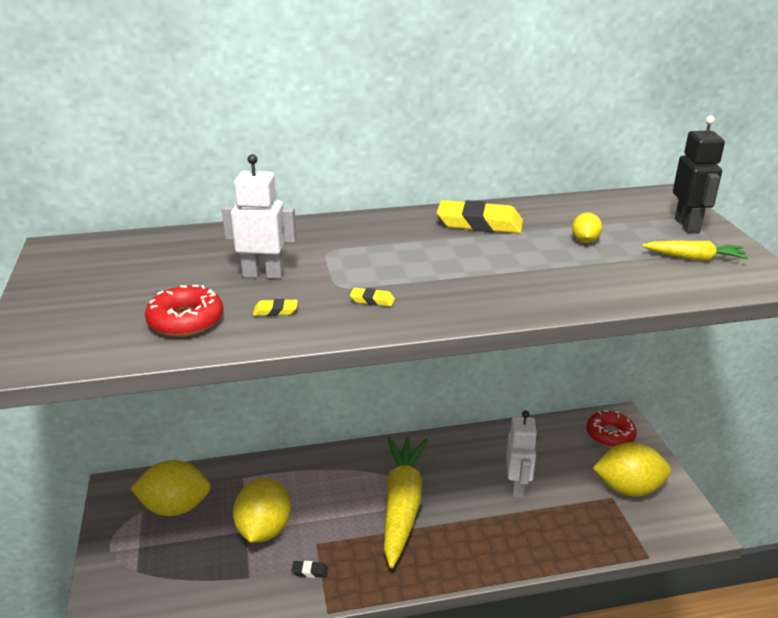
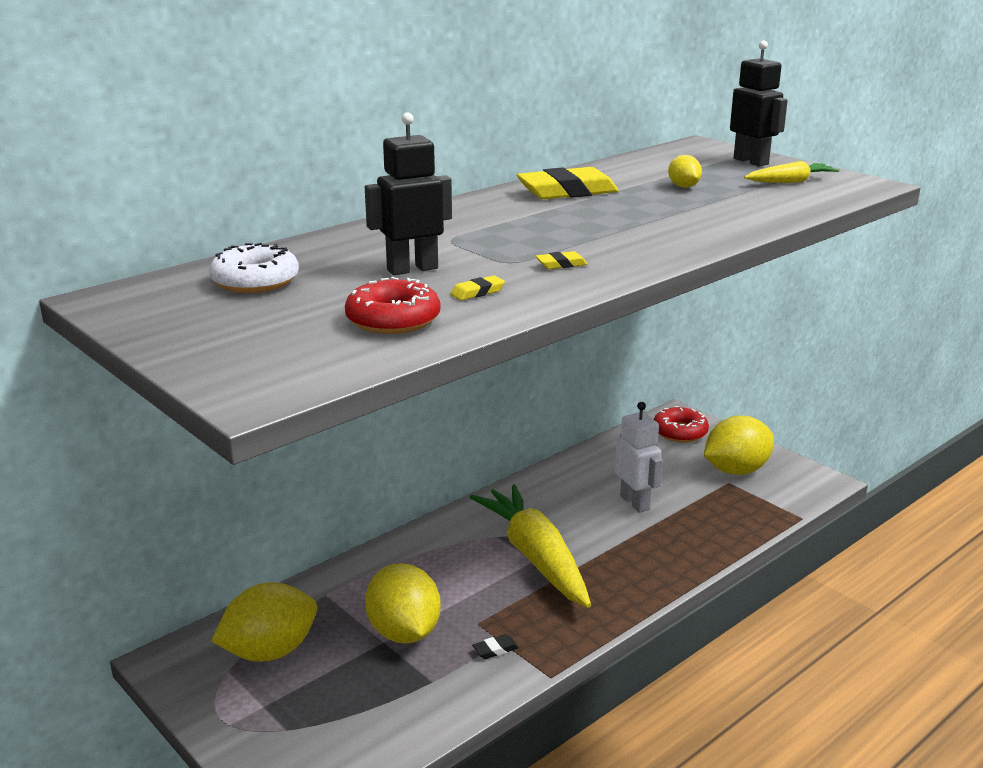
camera: 30 degrees left, 5 degrees down
white robot [222,154,297,279] -> black robot [365,112,452,275]
none -> white donut [209,243,299,293]

